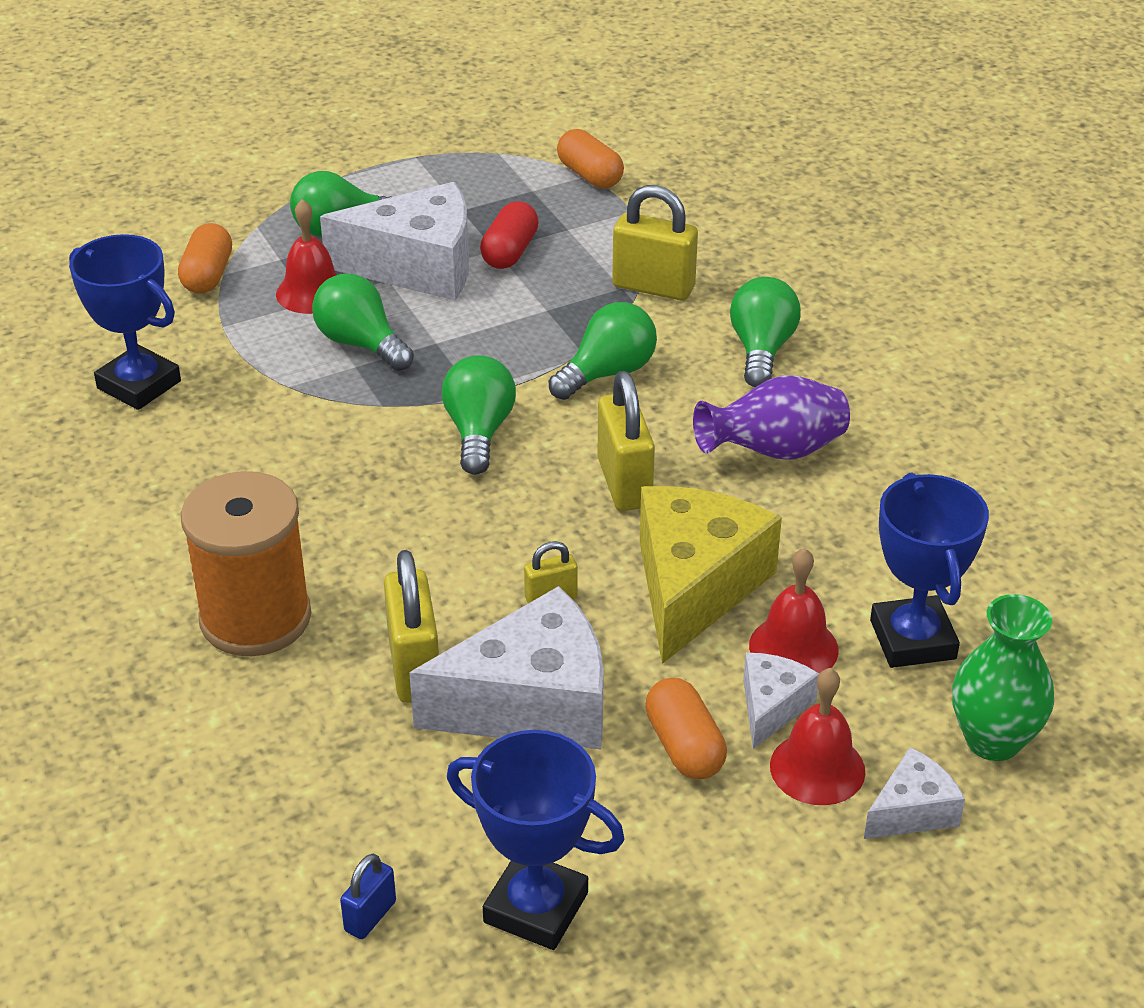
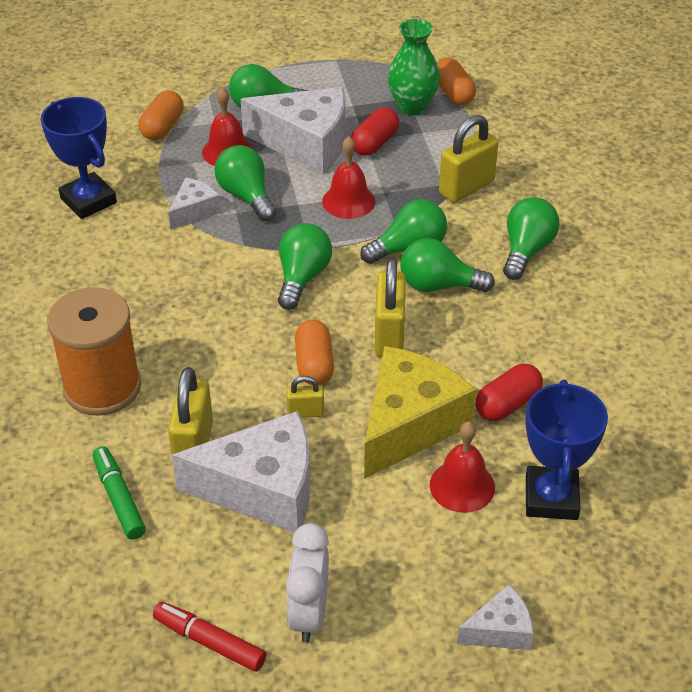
camera: 15 degrees right, 5 degrees up
blue padlock [340,854,396,939] -> none
blue trophy [447,730,625,950] -> red marker [153,602,266,672]
yellow padlock [612,185,698,301] -> yellow padlock turned 75 degrees counterclockwise [439,115,498,203]
orange capsule [645,678,727,779] -> orange capsule moved to [295,320,334,385]
purple vase [693,375,850,460] -> none
white cheese [743,653,819,749] -> white cheese moved to [168,178,221,230]
red bell [770,668,865,805] -> red bell moved to [322,137,375,219]
green vase [952,594,1054,761] -> green vase moved to [388,19,440,115]
none -> green marker [93,446,146,540]
none -> white clock [286,523,329,643]
none -> green light bulb [400,238,495,292]
none -> red capsule [475,364,543,421]

